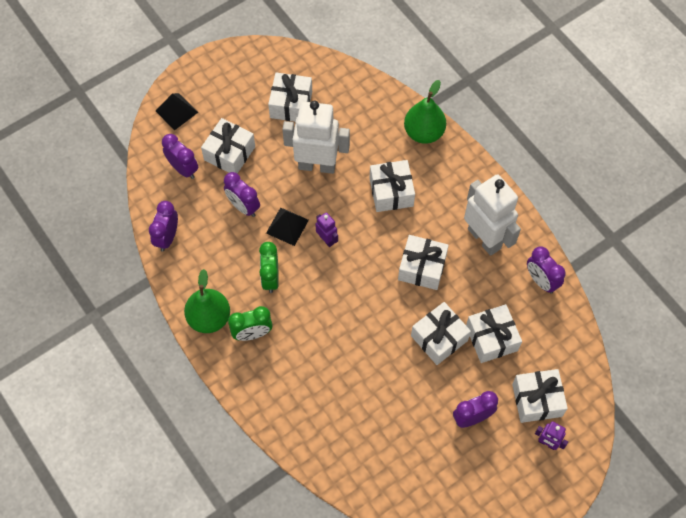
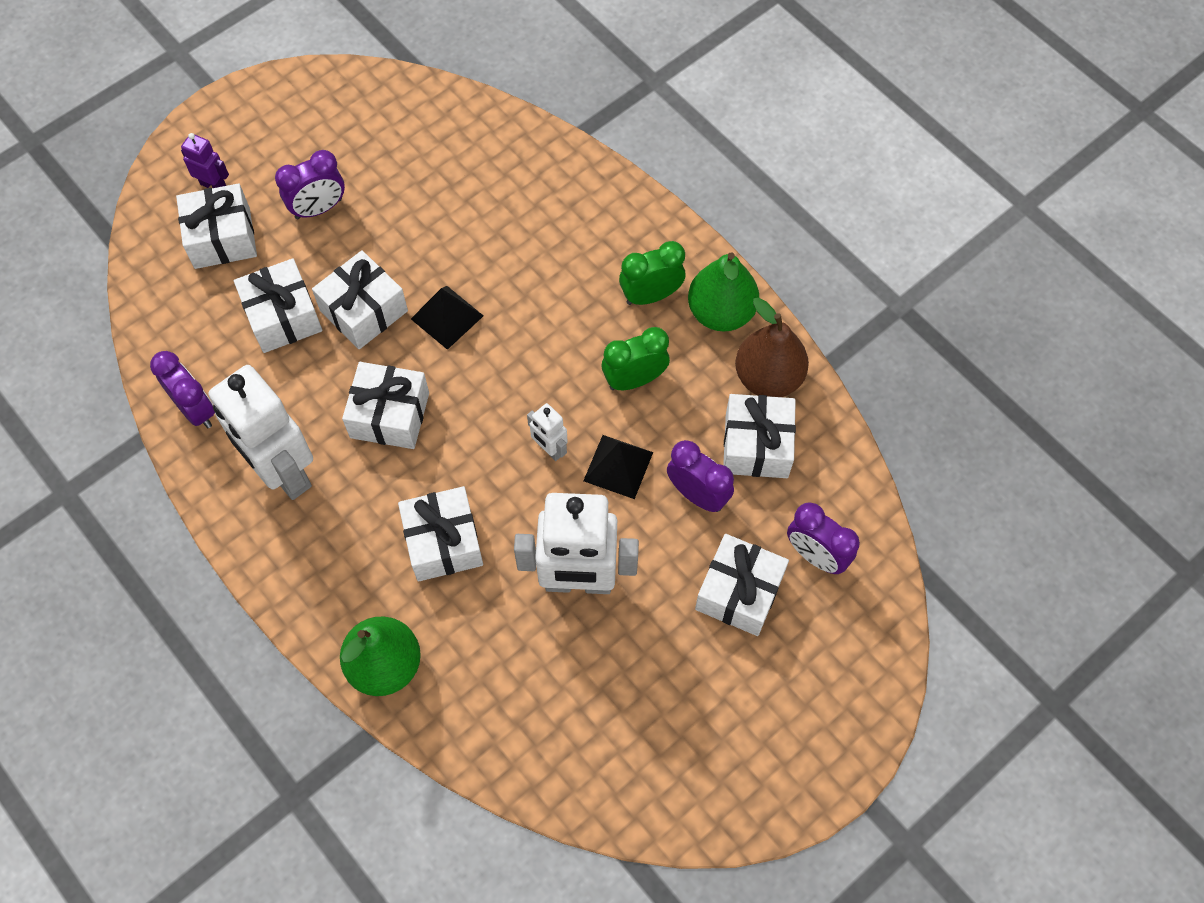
camera: 175 degrees right, 0 degrees up
purple clock [149,201,178,252] -> none
black pyramid [156,93,198,130] -> black pyramid moved to [411,286,484,350]
green clock [259,242,279,293] -> green clock turned 105 degrees counterclockwise [602,327,670,390]
white gift [268,72,312,122] -> white gift moved to [723,394,796,478]
purple robot [315,212,338,247] -> white robot [527,403,568,461]
none -> brown pear [735,298,809,397]

